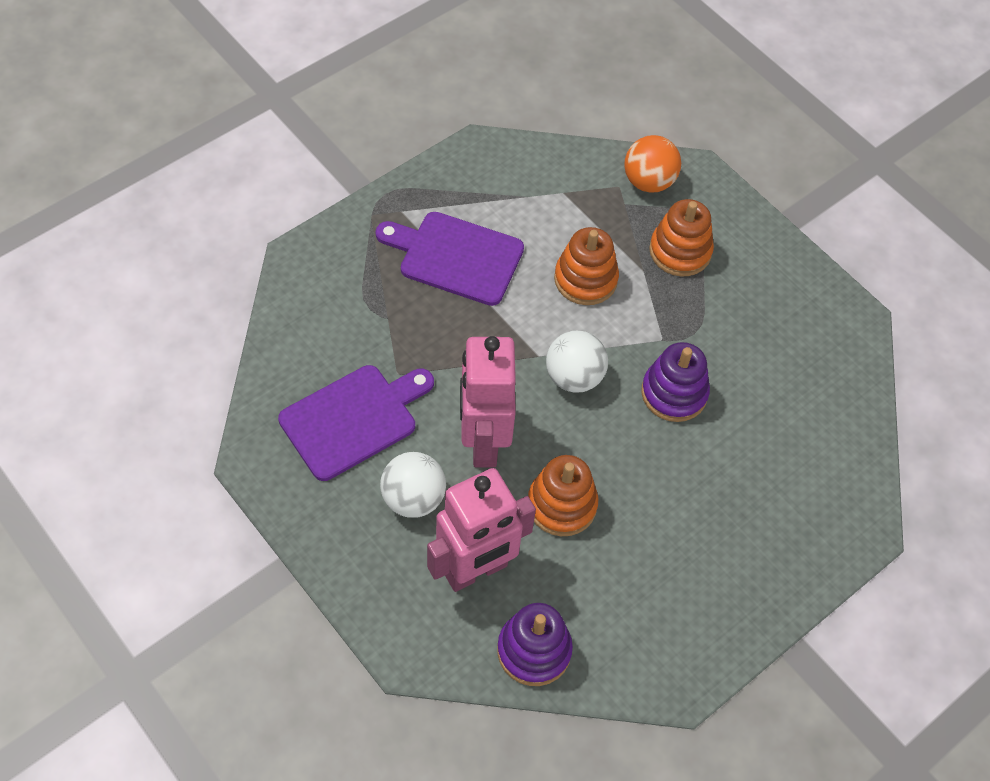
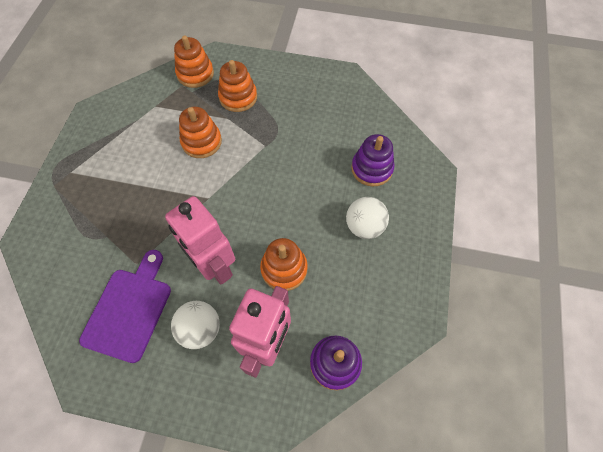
camera: 35 degrees left, 5 degrees up
purple cutting board [375,212,524,306] -> none
white ball [546,331,608,393] -> white ball moved to [346,197,389,239]
orange ball [624,135,681,193] -> orange stacking toy [174,35,214,88]
purple stacking toy [641,342,710,422] -> purple stacking toy moved to [351,134,394,186]

